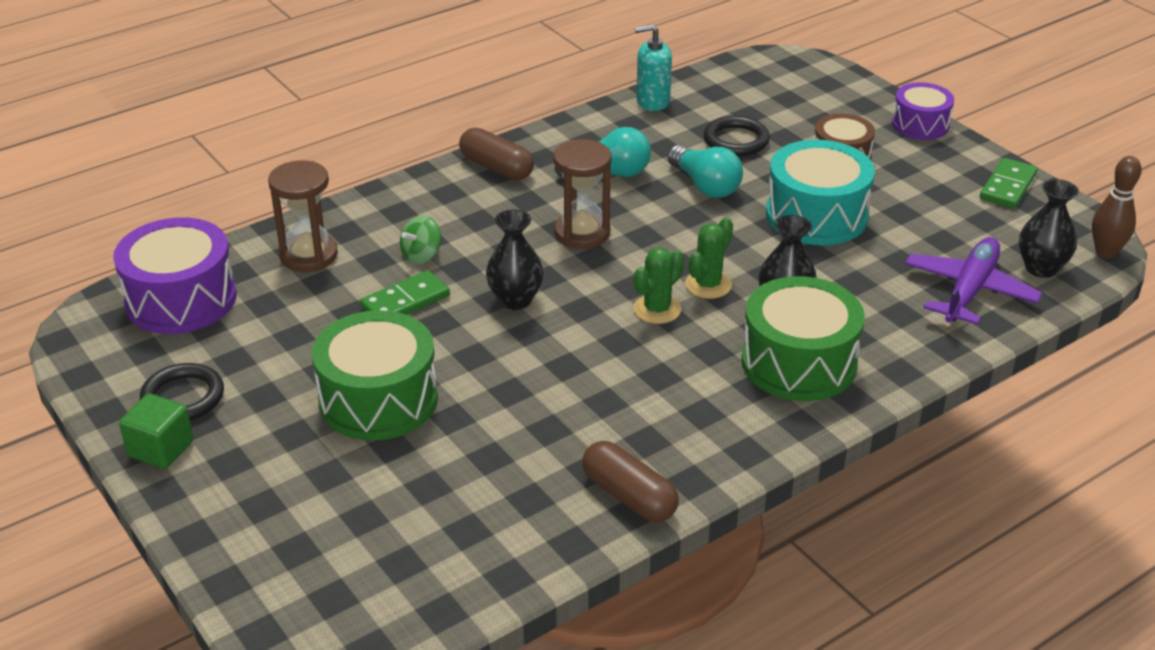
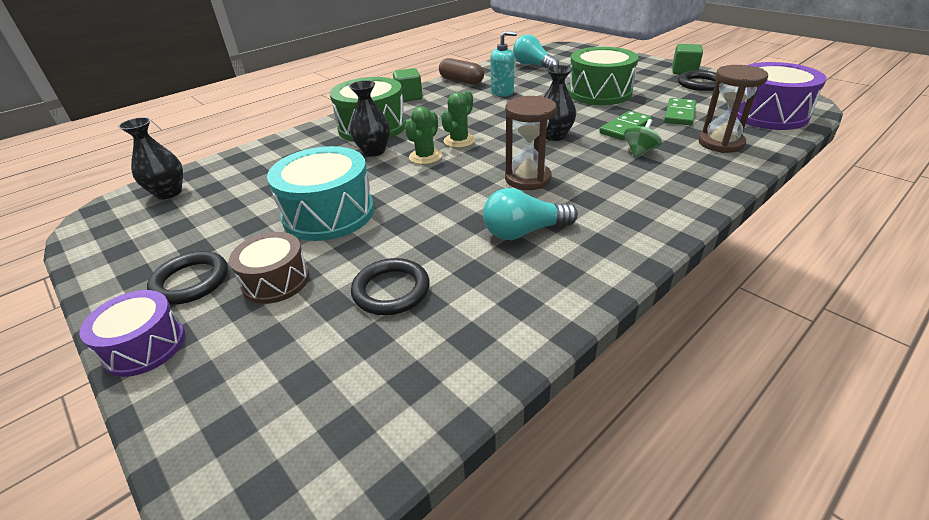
camera: 175 degrees right, 0 degrees up
brown capsule [459,128,534,180] -> none
turquoise soap dispenser [635,24,672,111] -> turquoise soap dispenser moved to [491,31,517,97]
turquoise light bulb [667,145,743,198] -> turquoise light bulb moved to [513,34,559,68]
purple plane [905,237,1043,325] -> none
green domino [980,158,1038,208] -> green domino moved to [664,98,696,125]
brown bowling pin [1092,156,1142,259] -> none
none -> black ring [147,251,228,305]
none -> green cube [393,68,423,102]

